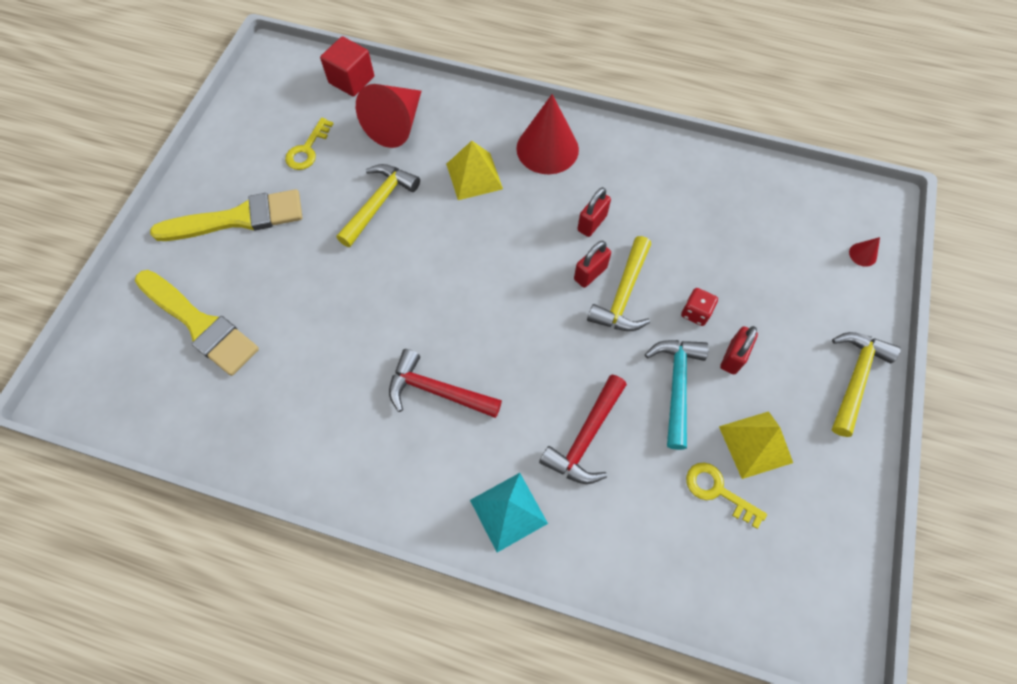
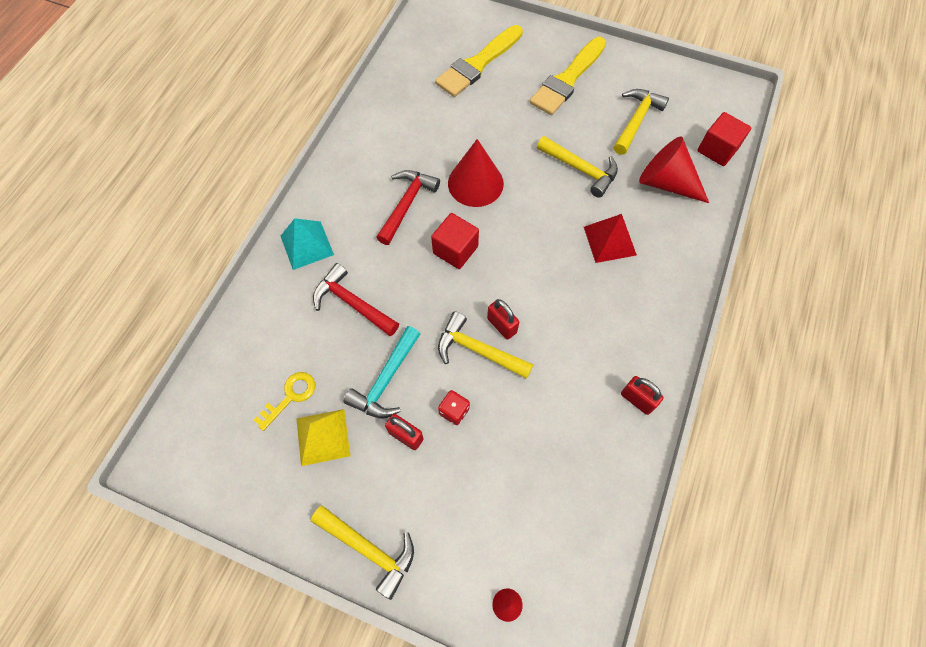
camera: 95 degrees right, 0 degrees up
yellow brush [150,189,302,241] -> yellow brush turned 45 degrees clockwise [530,37,606,115]
yellow key [285,118,333,170] -> yellow hammer [614,89,669,155]
yellow pyramid [446,141,503,200] -> red pyramid [584,214,637,263]
red cone [516,94,579,174] -> red cone moved to [448,139,504,207]
red padlock [577,187,611,237] -> red padlock moved to [621,376,663,415]
turquoise hammer [645,340,709,450] -> turquoise hammer turned 105 degrees clockwise [343,326,420,419]
none -> red cube [431,213,479,269]

